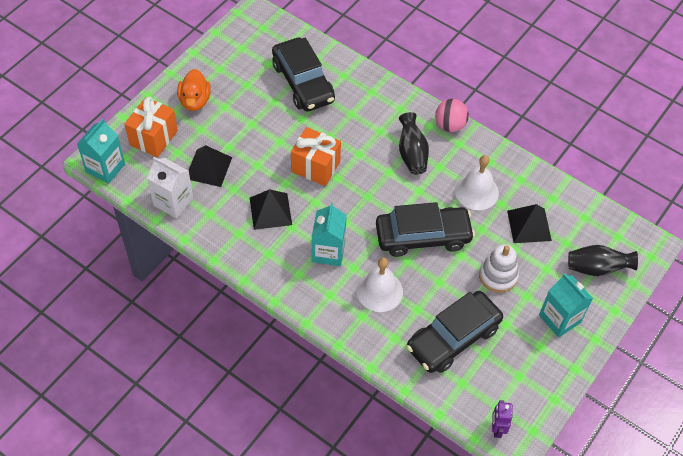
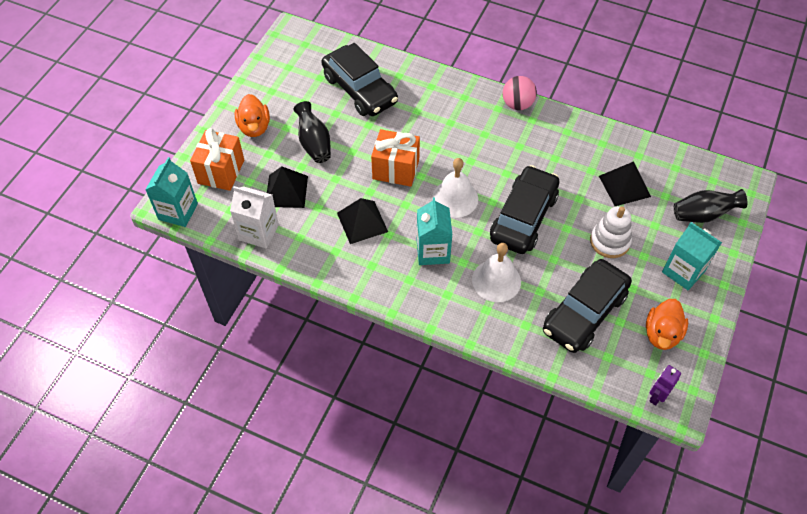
camera: 10 degrees left, 0 degrees up
black car [376,202,475,257] -> black car turned 45 degrees counterclockwise [490,165,559,254]
black vase [399,112,429,175] -> black vase moved to [294,101,331,163]
white bell [455,155,499,210] -> white bell moved to [432,158,478,218]
purple robot [492,400,513,438] -> purple robot turned 45 degrees clockwise [650,365,681,406]
none -> orange duck [646,299,688,350]

